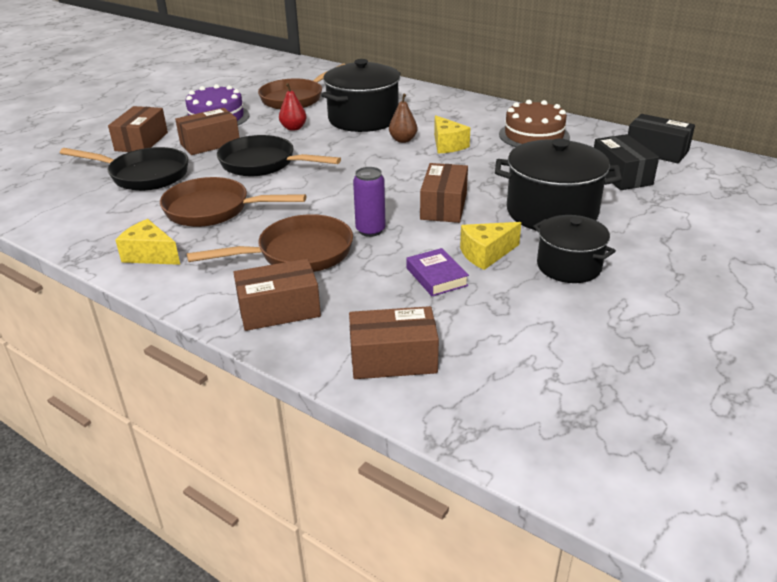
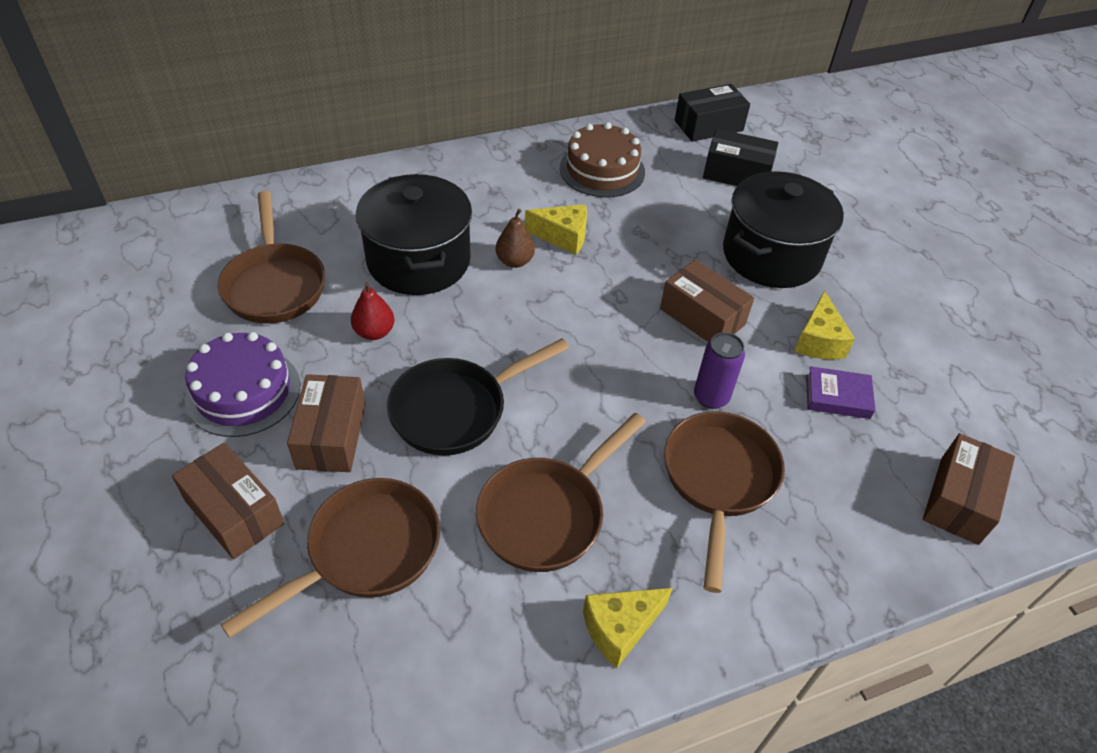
camera: 60 degrees left, 15 degrees up
black pan [60,147,188,191] -> brown pan [220,478,440,638]
brown box [233,259,321,331] -> none
black pot [533,215,616,283] -> none

